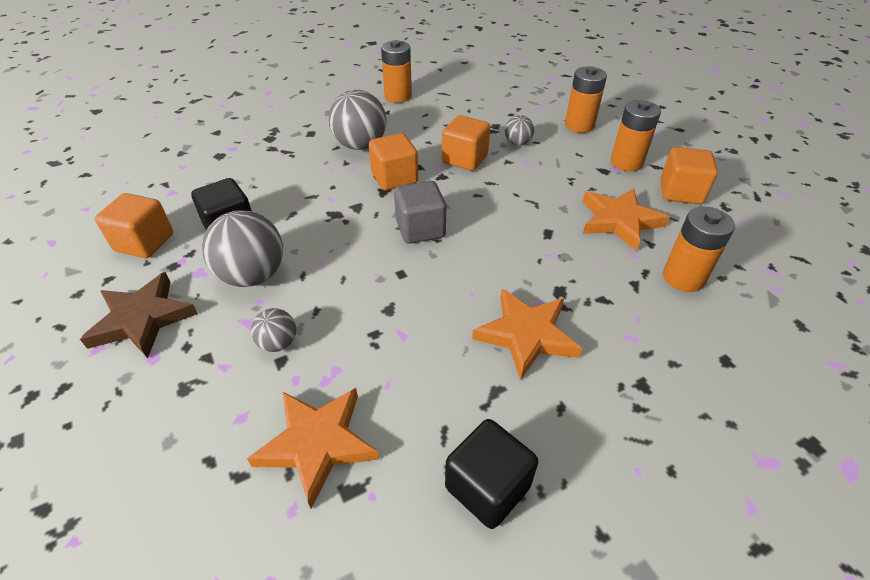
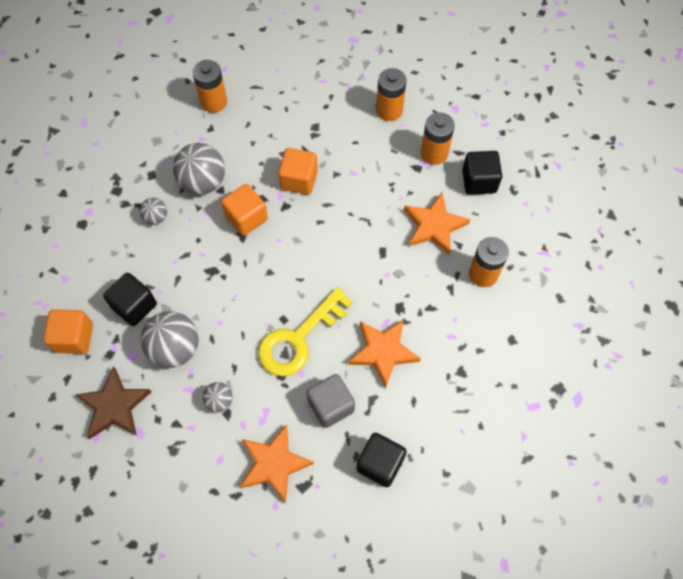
camera: 15 degrees left, 20 degrees up
grey cube [394,181,446,244] -> grey cube moved to [306,374,355,428]
grey ball [505,115,534,146] -> grey ball moved to [140,198,167,225]
orange cube [660,147,718,204] -> black cube [462,151,502,195]
none -> yellow key [258,287,352,377]

